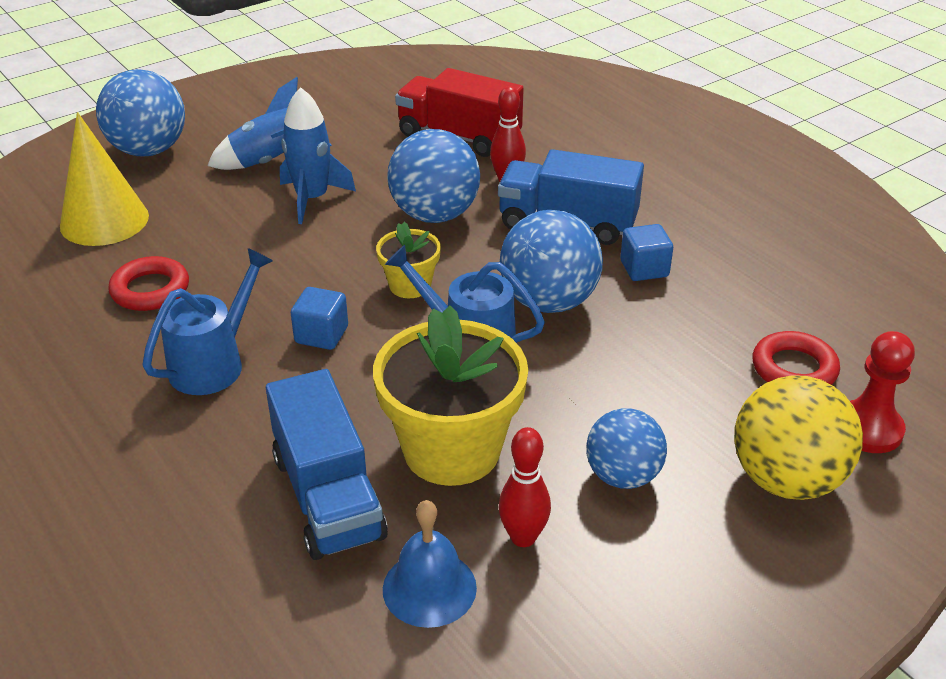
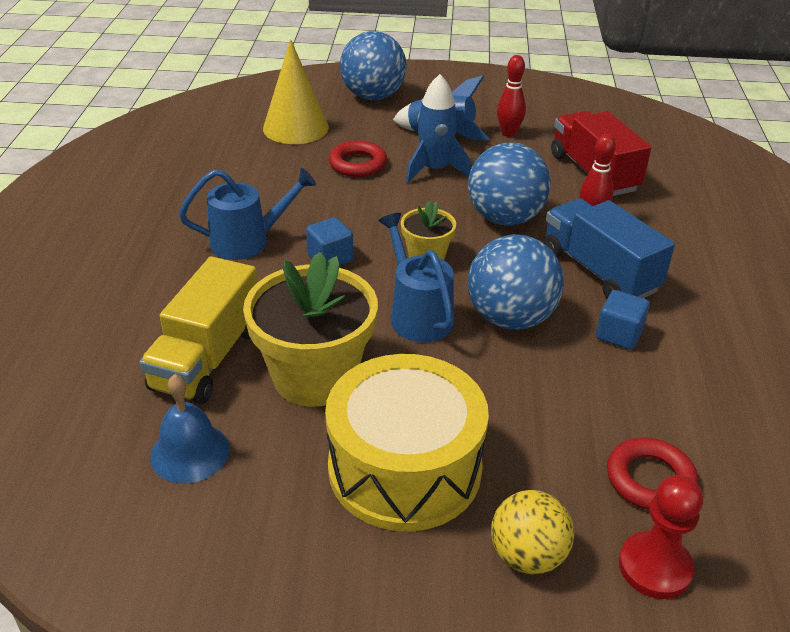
camera: 40 degrees right, 0 degrees up
red ring [108,256,189,311] -> red ring moved to [329,141,387,177]
blue truck [266,369,388,560] -> yellow truck [140,256,258,404]
red bowling pin [498,427,551,547] -> red bowling pin moved to [497,55,526,137]
blue ball [586,408,667,489] -> yellow drum [325,354,489,531]
yellow ball [734,375,863,500] -> yellow ball [491,490,574,574], size x0.66

